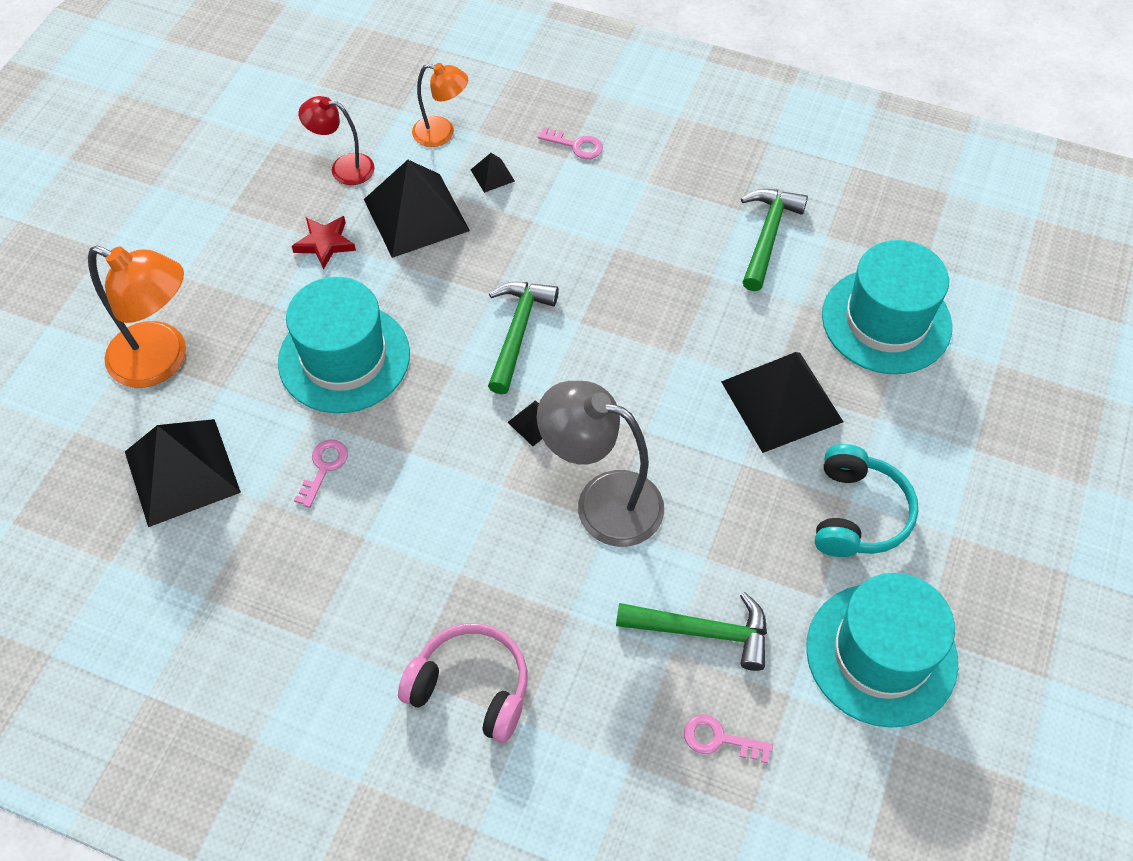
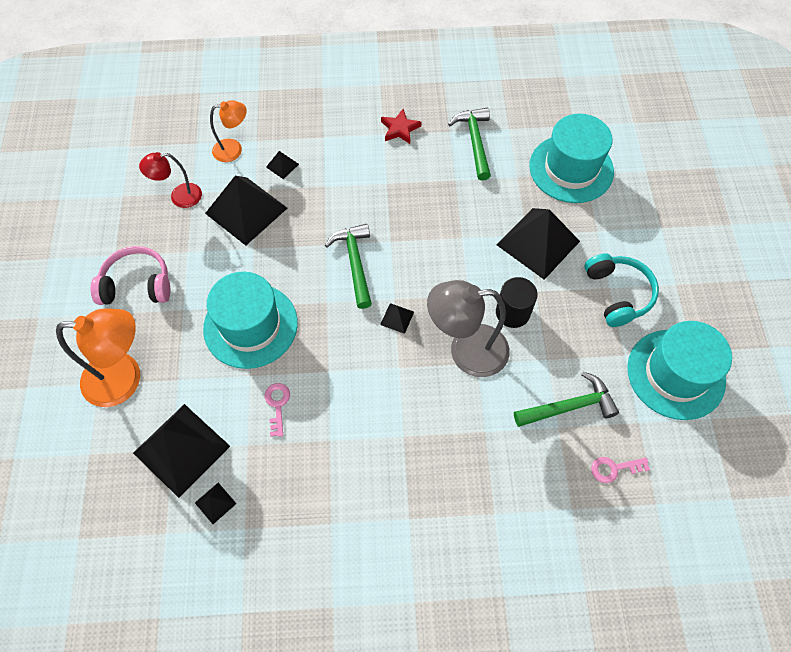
camera: 25 degrees left, 5 degrees up
red star [292,216,356,270] -> red star moved to [381,109,421,144]
pink headphones [398,623,528,743] -> pink headphones moved to [91,246,170,305]
pink key [538,127,603,159] -> none
none -> black pyramid [195,483,236,524]
none -> black cylinder [496,277,538,328]

